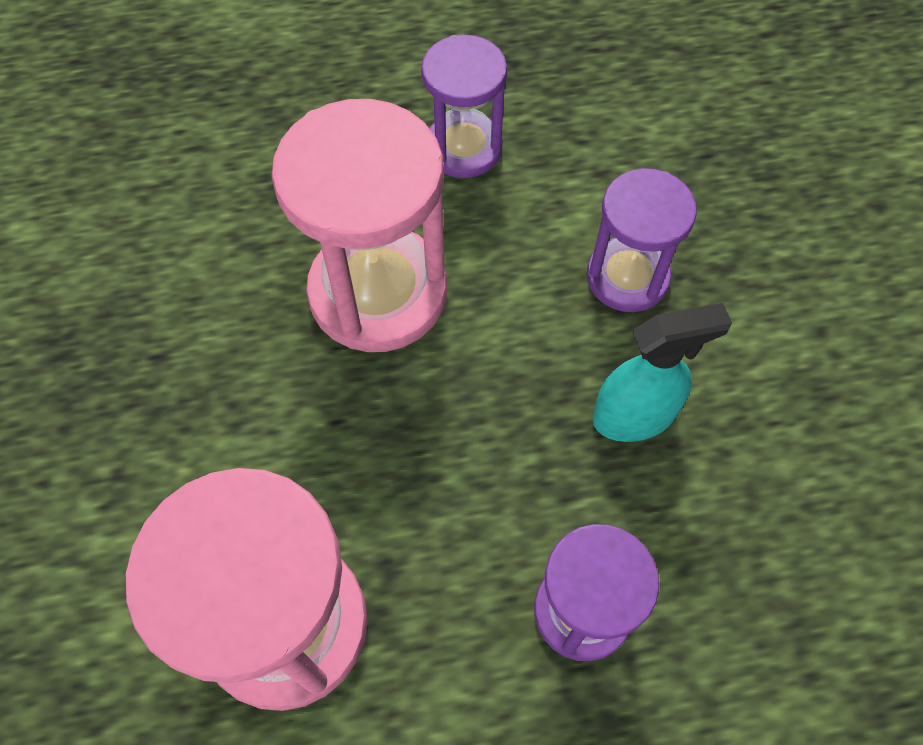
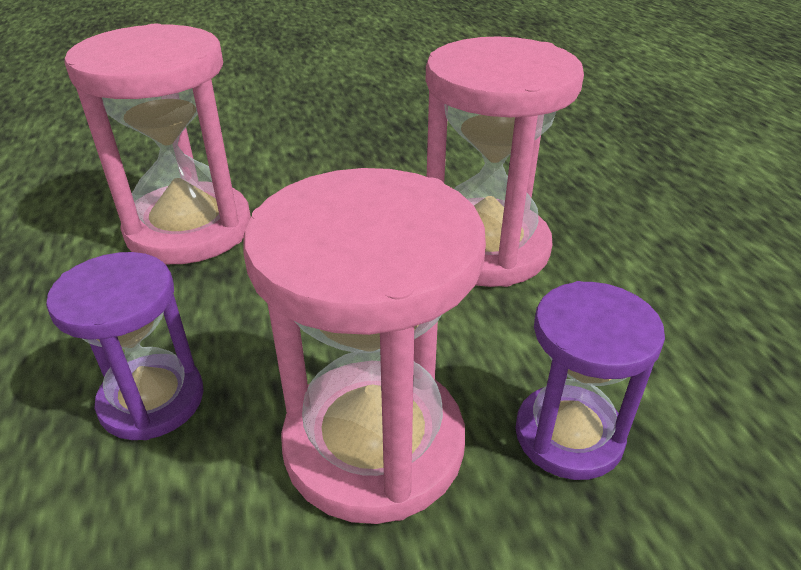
camera: 85 degrees right, 25 degrees down
purple hourglass [421,34,507,178] -> none
turquoise spray bottle [593,303,732,442] -> pink hourglass [243,168,486,524]

